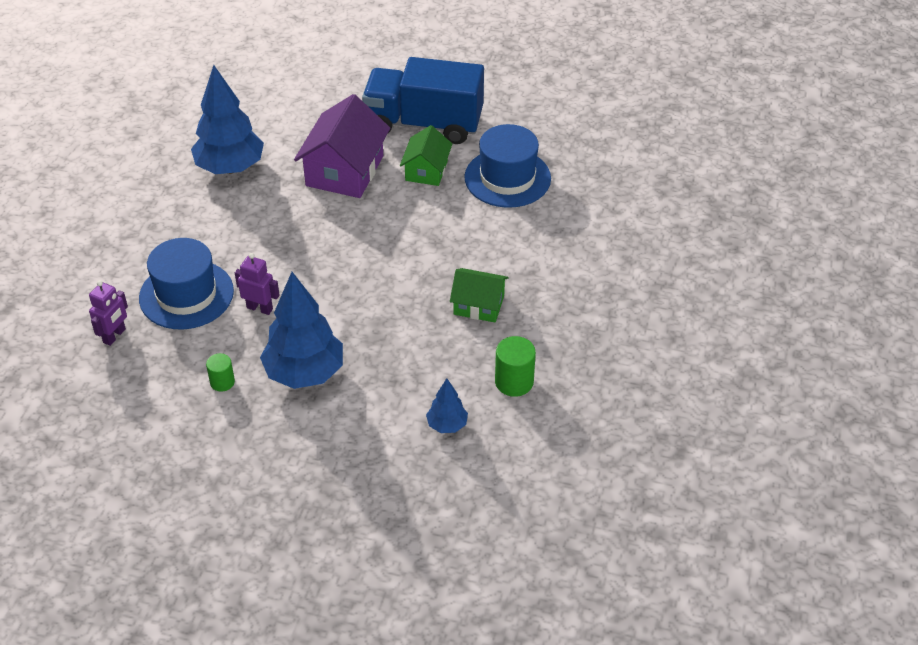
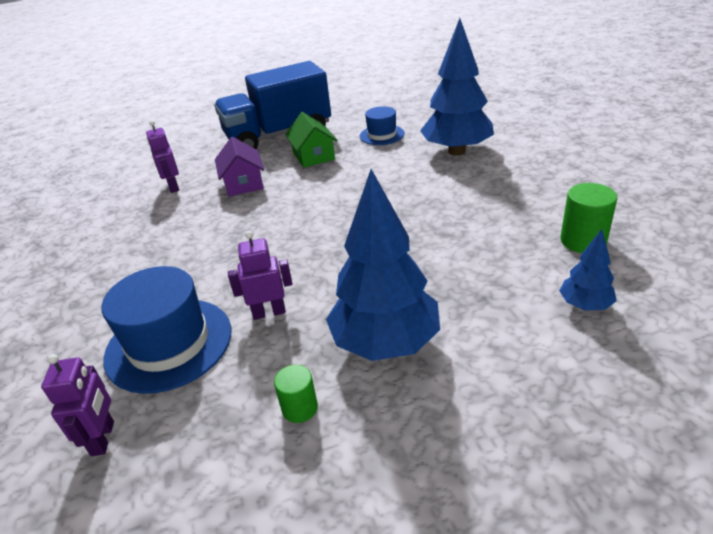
camera: 30 degrees left, 10 degrees down
blue tree [191,65,264,174] -> blue tree moved to [420,18,494,156]
purple house [294,94,390,198] -> purple house [215,137,264,196], size x0.59
green house [450,268,509,322] -> none
blue hat [464,124,551,208] -> blue hat [360,106,405,145], size x0.57
none -> purple robot [146,120,179,193]

